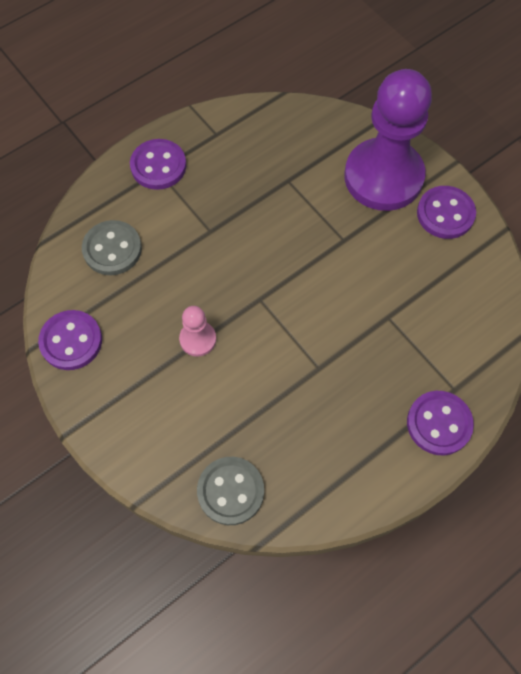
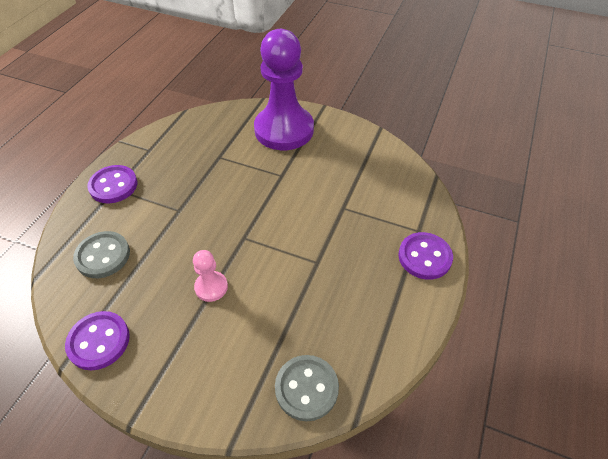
camera: 30 degrees left, 15 degrees down
purple button [417,186,476,239] -> none

